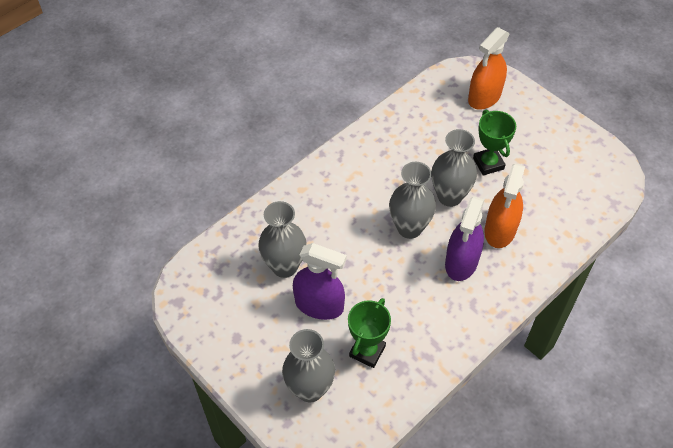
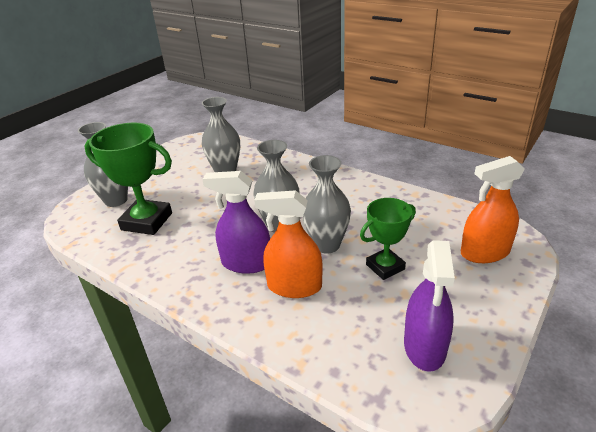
camera: 80 degrees right, 20 degrees down
purple spray bottle [293,243,346,320] -> purple spray bottle moved to [404,240,455,372]
green trophy [348,298,391,368] -> green trophy [85,123,172,235], size x1.59
orange spray bottle [468,27,510,110] -> orange spray bottle turned 45 degrees counterclockwise [461,156,525,263]

